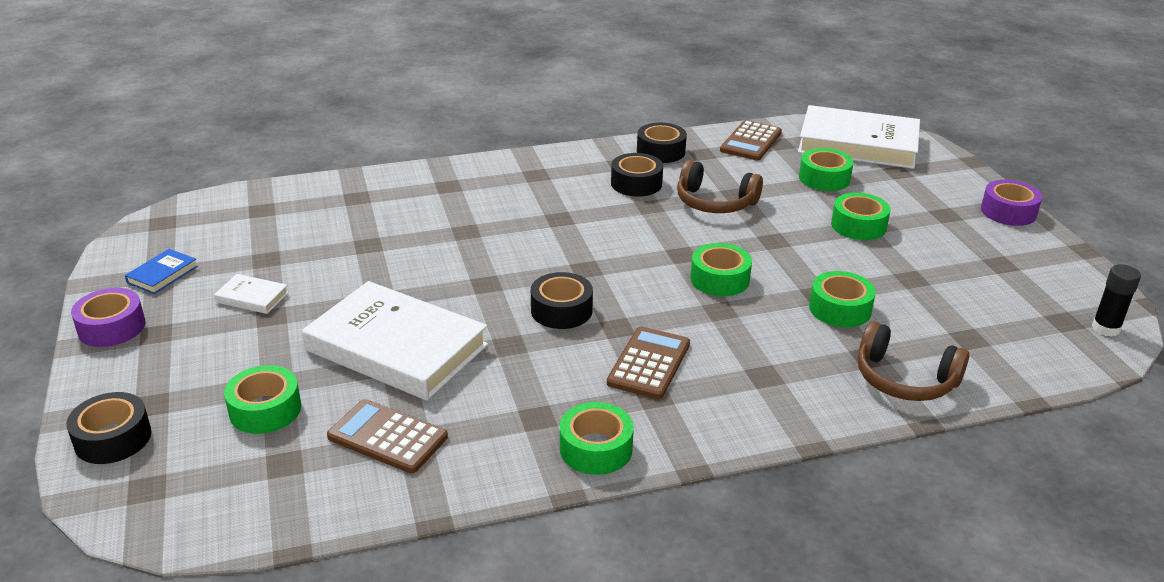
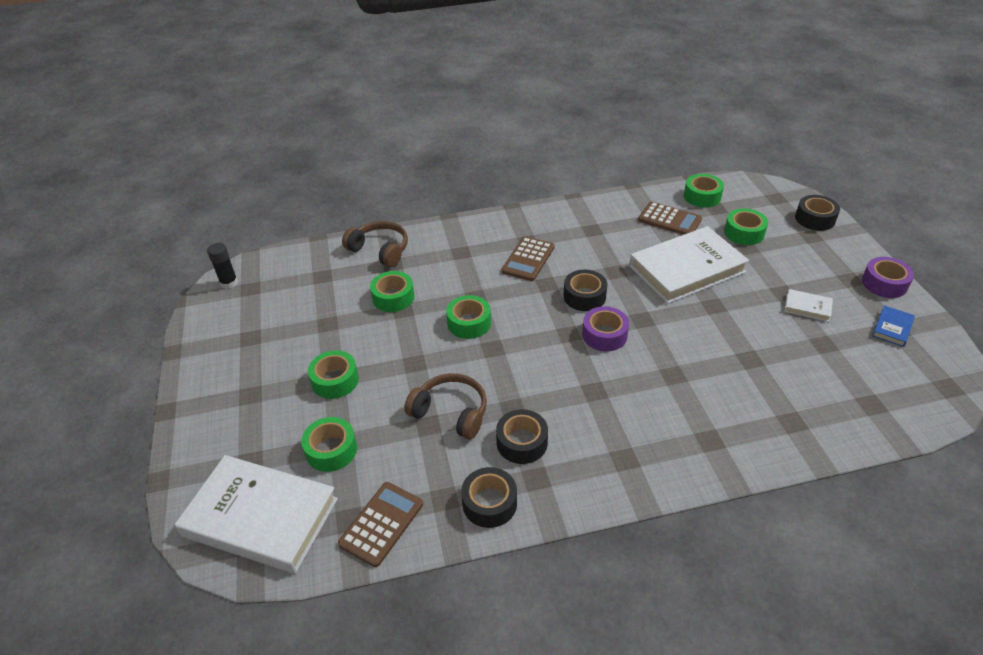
camera: 175 degrees left, 10 degrees up
white book [302,281,488,401] -> white book turned 60 degrees counterclockwise [629,226,749,304]
green tape [560,402,634,475] -> green tape moved to [684,174,724,208]
purple tape [981,180,1042,226] -> purple tape moved to [582,306,629,351]

